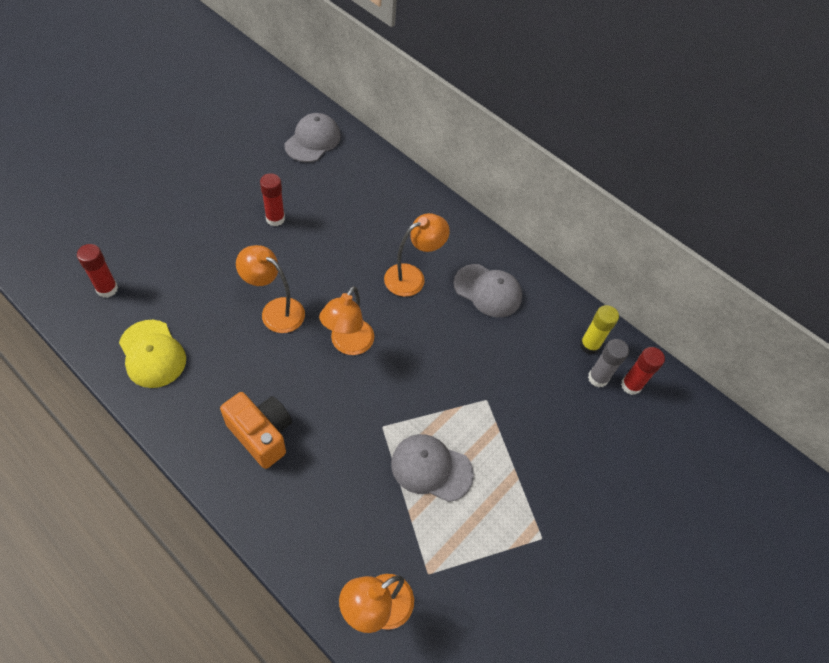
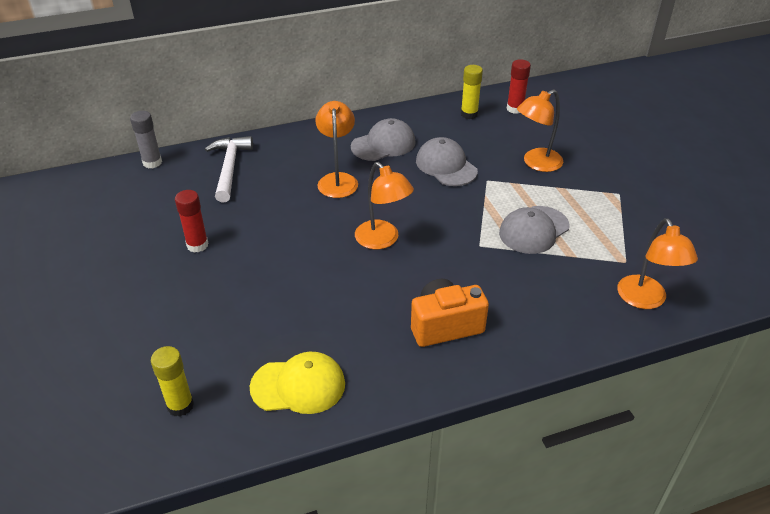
camera: 55 degrees left, 15 degrees down
red glue stick [77,244,118,298] -> yellow glue stick [151,346,194,417]
orange lamp [236,245,305,333] -> orange lamp moved to [517,89,563,172]
grey cap [285,113,341,162] -> grey cap moved to [416,137,478,186]
grey glue stick [588,339,629,387] -> grey glue stick moved to [130,111,162,168]
none -> white hammer [205,136,253,202]

